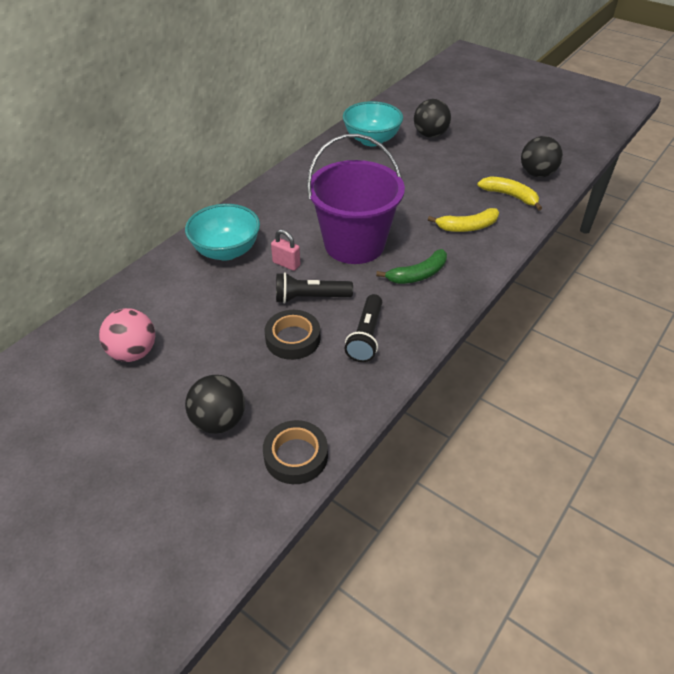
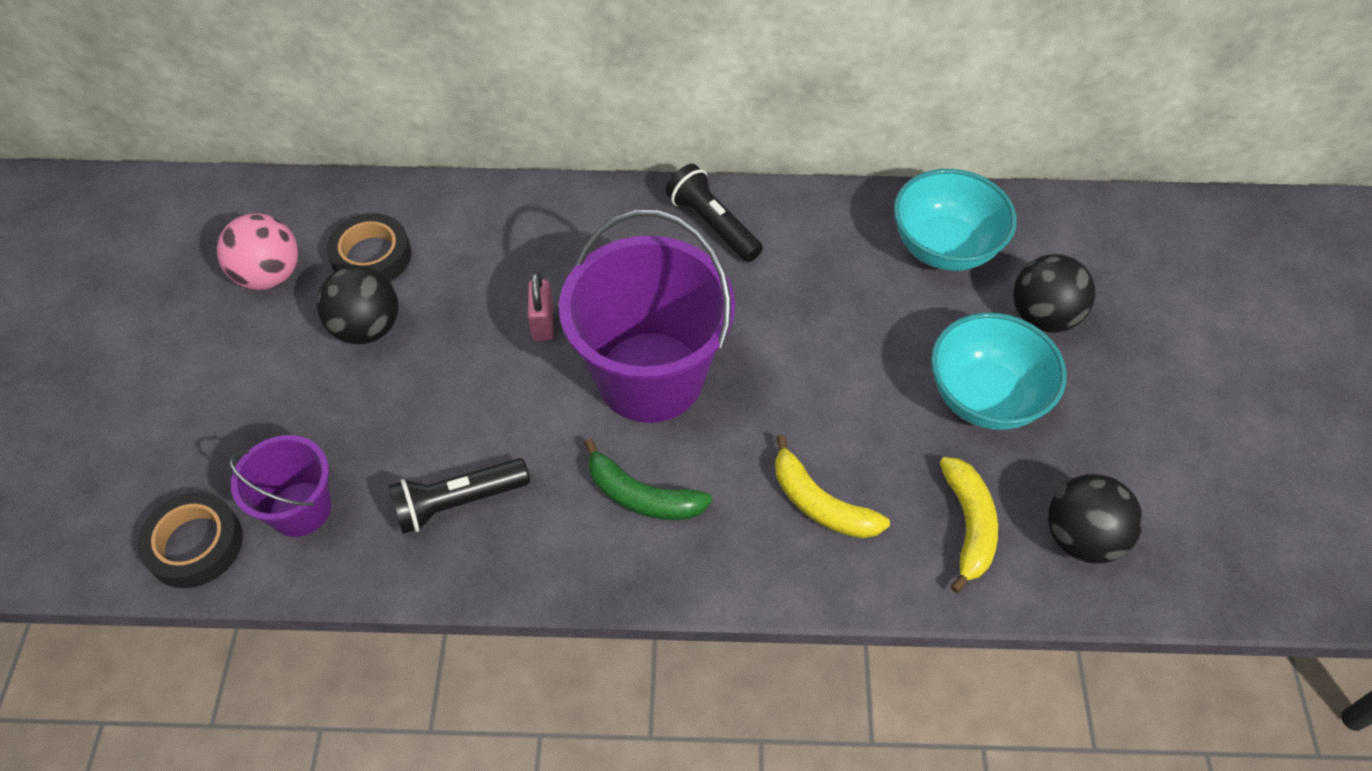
camera: 55 degrees right, 10 degrees up
turquoise bowl [185,204,260,260] -> turquoise bowl moved to [931,313,1067,430]
black ball [185,375,245,434] -> black ball moved to [316,266,399,344]
black tape [265,310,320,360] -> black tape moved to [326,213,411,282]
black flashlight [276,272,353,304] -> black flashlight moved to [666,164,763,262]
none -> purple bucket [229,435,331,537]

